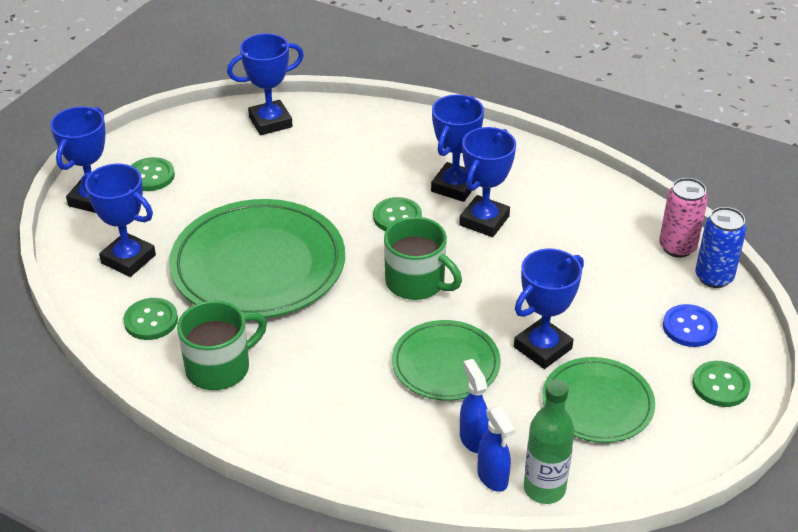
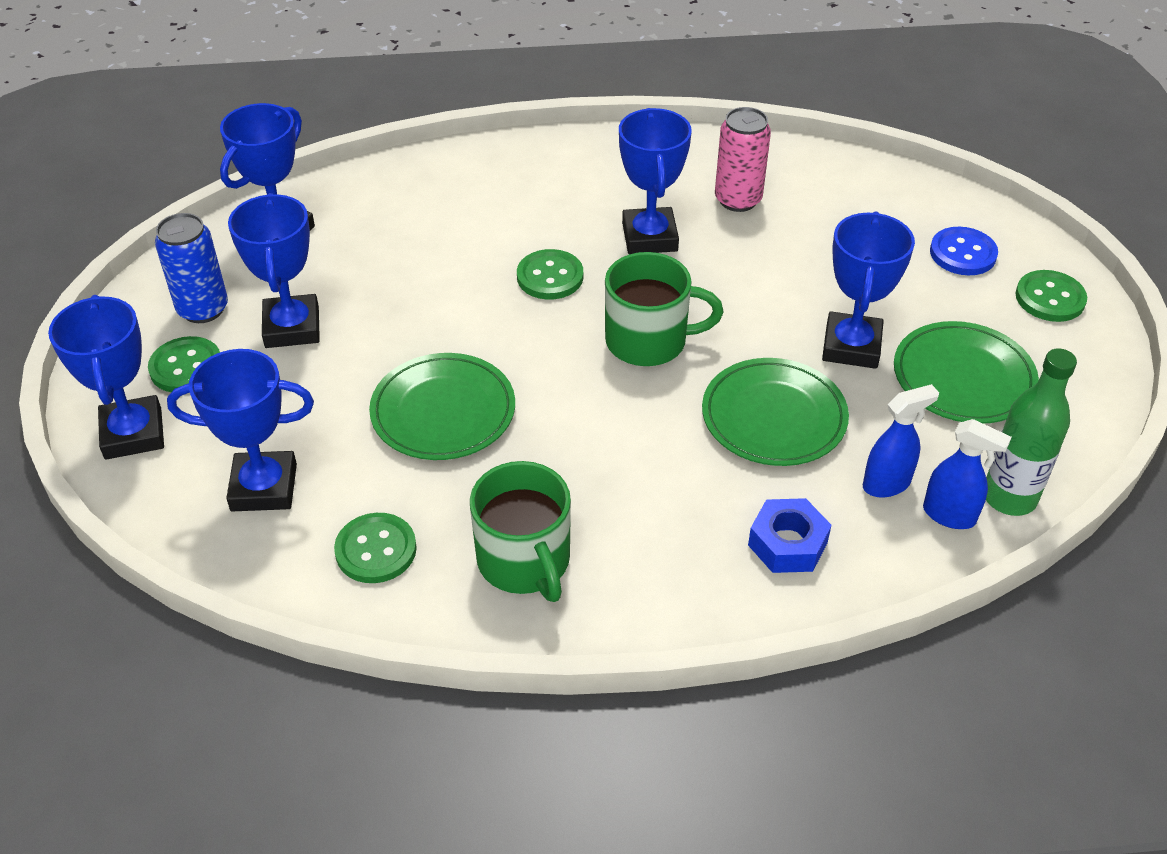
camera: 35 degrees left, 5 degrees up
green plate [169,199,345,318] -> green plate [369,353,515,460], size x0.57
green mug [177,301,267,390] -> green mug turned 135 degrees clockwise [470,461,571,602]
blue trophy [431,94,484,202] -> blue trophy moved to [228,193,320,348]
blue spray bottle [460,359,489,453] -> blue spray bottle turned 120 degrees clockwise [863,384,939,498]
pink can [659,178,708,258] -> pink can moved to [715,107,771,212]
blue can [695,207,747,288] -> blue can moved to [155,213,228,323]
none -> blue nut [748,498,832,573]

